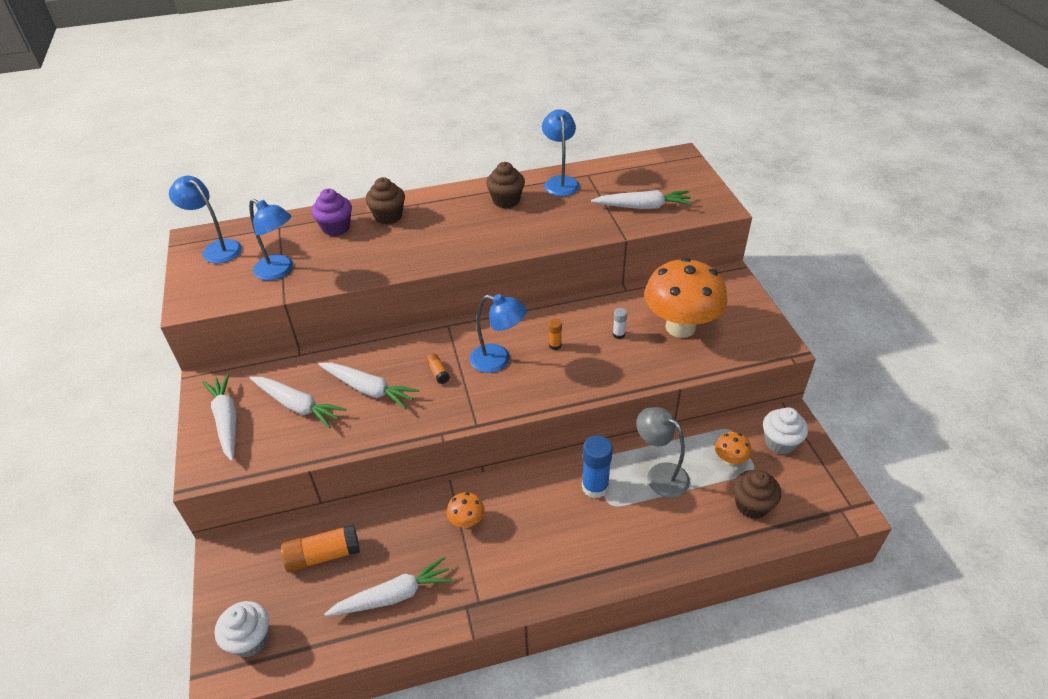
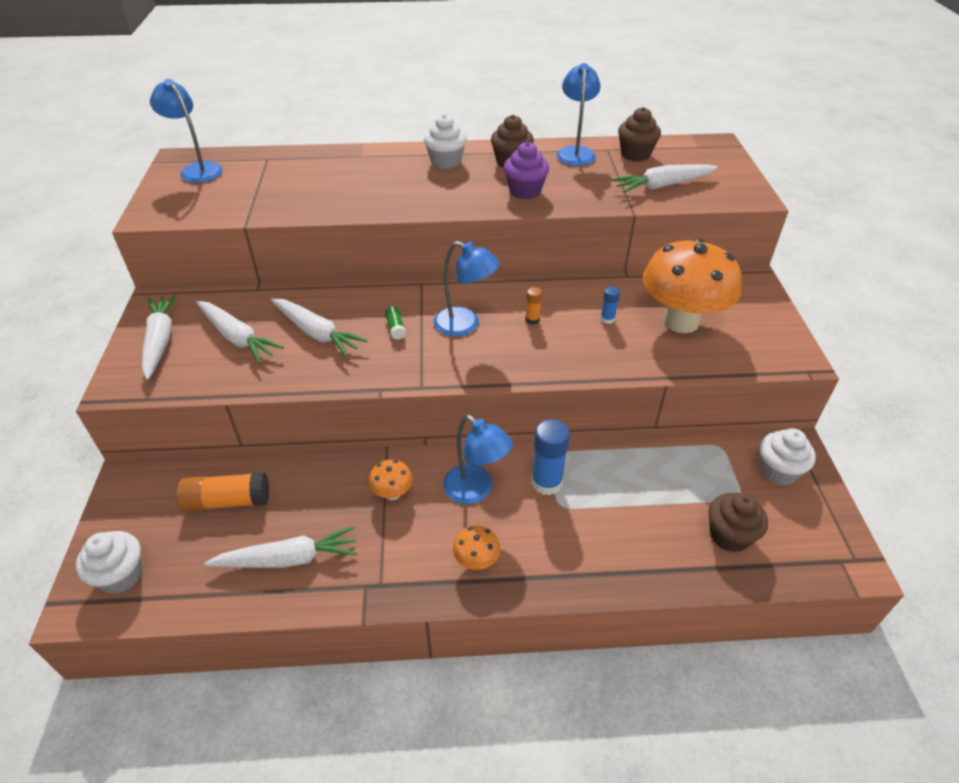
camera: 10 degrees right, 0 degrees up
blue lamp [249,199,293,281] -> blue lamp moved to [443,415,513,504]
purple cupcake [311,189,352,236] -> purple cupcake moved to [504,142,549,199]
brown cupcake [365,177,405,225] -> brown cupcake moved to [618,107,661,162]
orange glue stick [426,353,450,384] -> green glue stick [385,306,406,340]
white carrot [591,190,693,209] -> white carrot turned 150 degrees clockwise [612,164,718,193]
white glue stick [613,308,627,339] -> blue glue stick [600,286,620,324]
grey lamp [636,407,690,498] -> none
orange mushroom [715,432,752,466] -> orange mushroom moved to [453,525,500,570]
none -> white cupcake [424,114,467,169]

